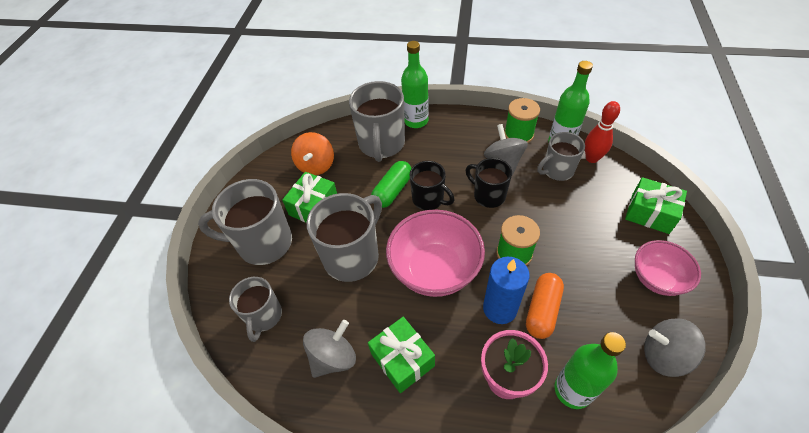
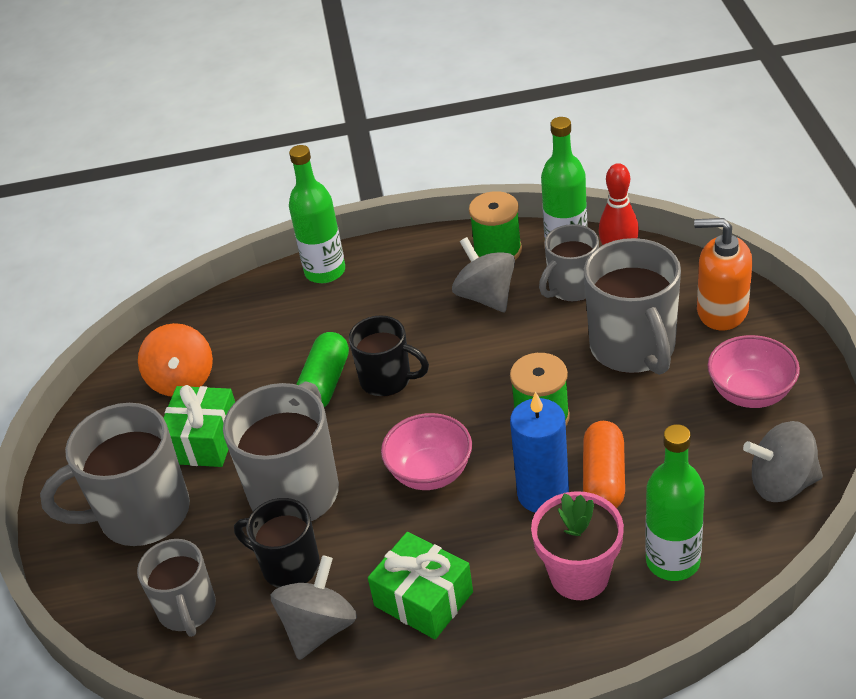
camera: 15 degrees left, 10 degrees down
grey mug [349,81,405,162] -> grey mug moved to [584,238,681,375]
pink bowl [386,210,485,297] -> pink bowl [381,413,472,490], size x0.62
black mug [465,158,512,208] -> black mug moved to [234,498,320,588]
green gift [625,177,687,234] -> orange soap dispenser [694,218,752,330]

